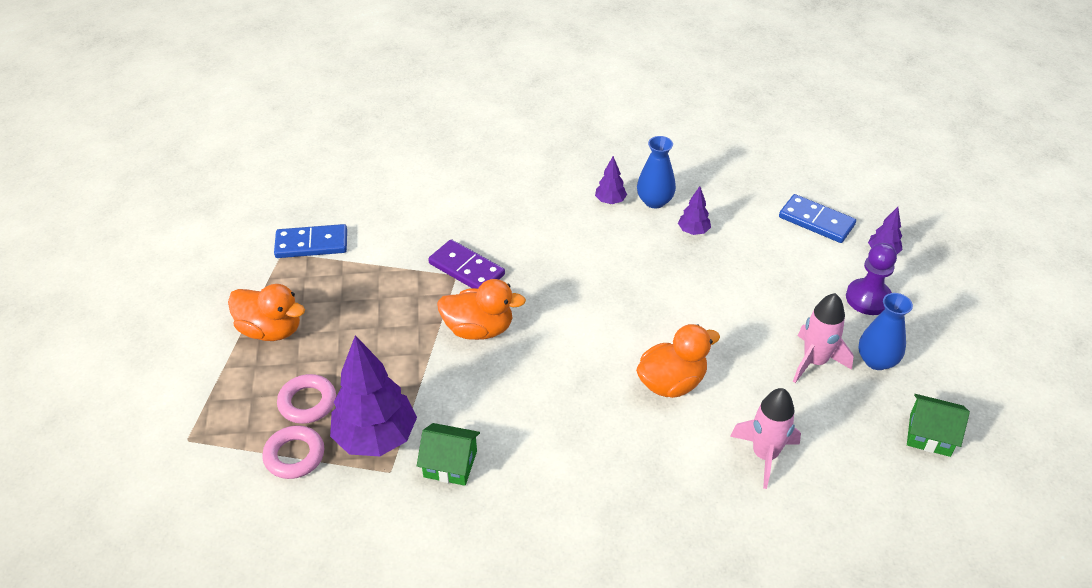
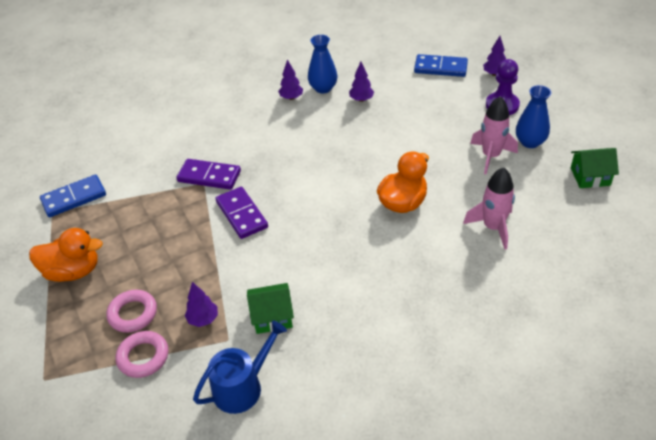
camera: 20 degrees left, 0 degrees up
purple tree [330,335,417,456] -> purple tree [185,282,218,327], size x0.46
orange duck [437,279,526,340] -> purple domino [215,187,268,239]
none -> blue watering can [193,321,287,414]

